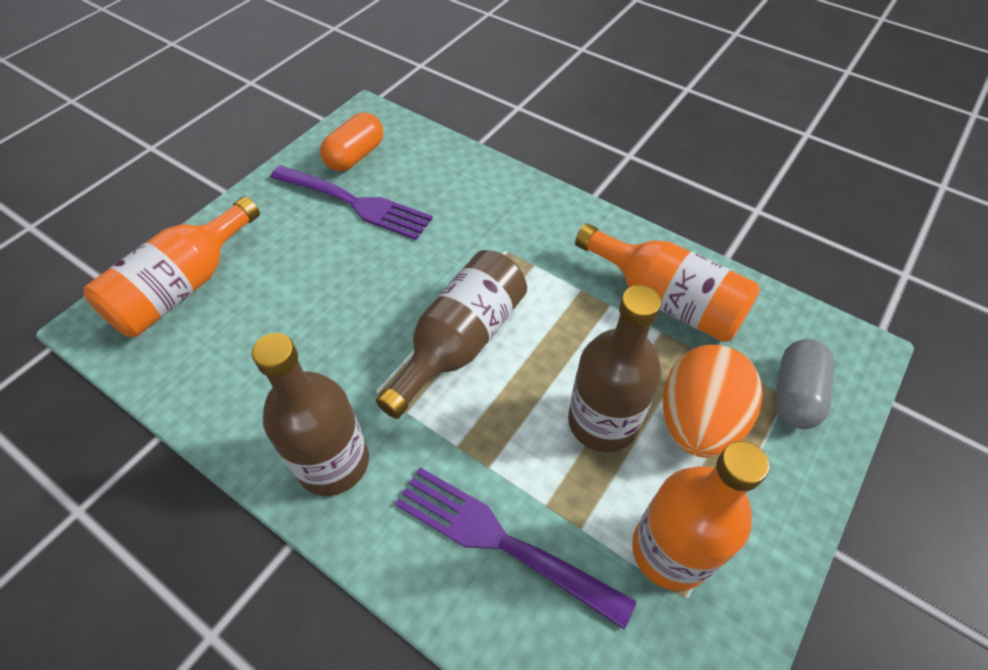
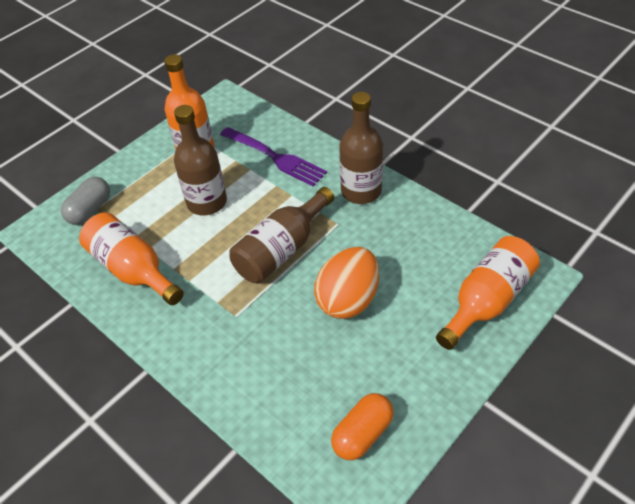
camera: 170 degrees left, 5 degrees down
purple fork [270,165,433,240] -> none
orange egg [663,345,763,458] -> orange egg moved to [314,247,379,319]

